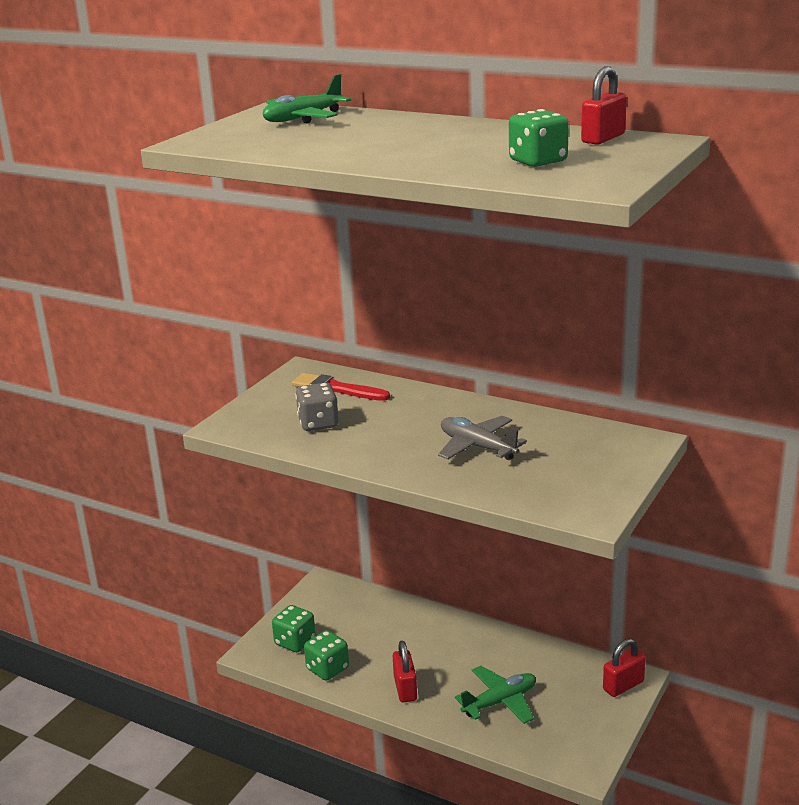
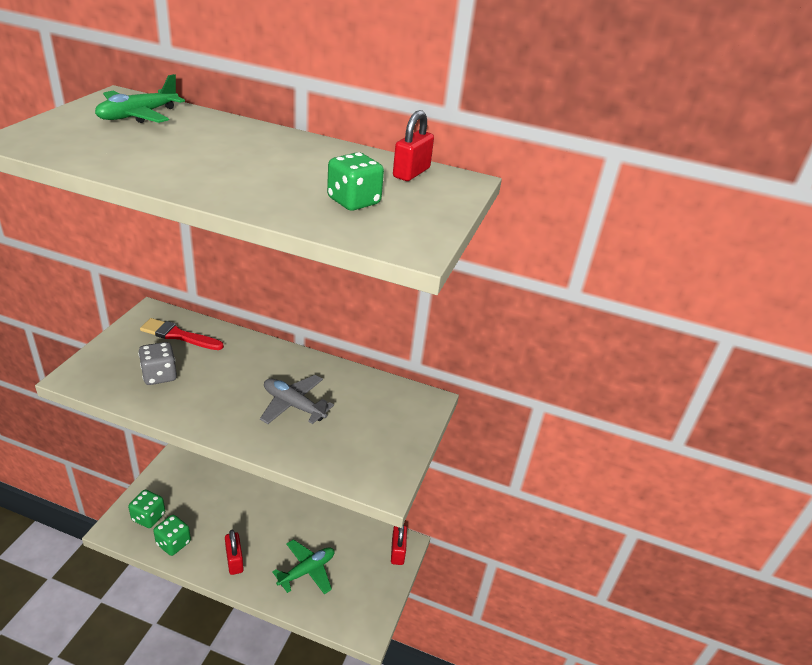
camera: 15 degrees left, 10 degrees up
red padlock [603,638,646,697] -> red padlock turned 45 degrees counterclockwise [391,524,407,565]

